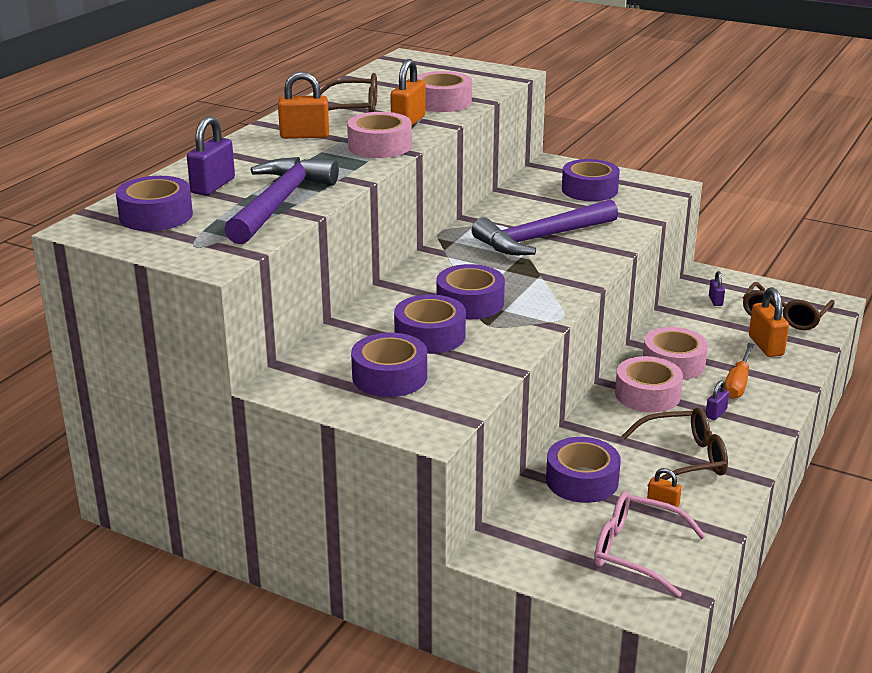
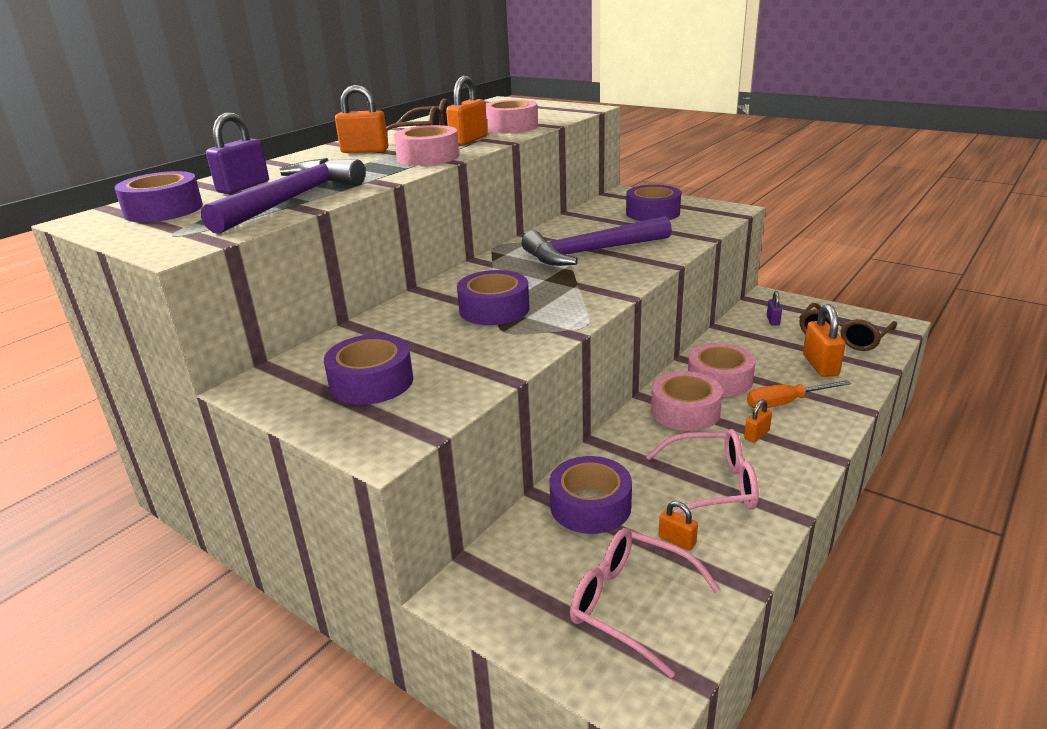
camera: 10 degrees right, 0 degrees up
purple tape [394,294,466,354] -> none
brown glasses [622,407,728,486] -> pink glasses [646,429,759,514]
purple padlock [706,380,729,420] -> orange padlock [744,399,772,443]
orange screwdriver [725,343,754,399] -> orange screwdriver turned 45 degrees clockwise [747,380,851,409]

